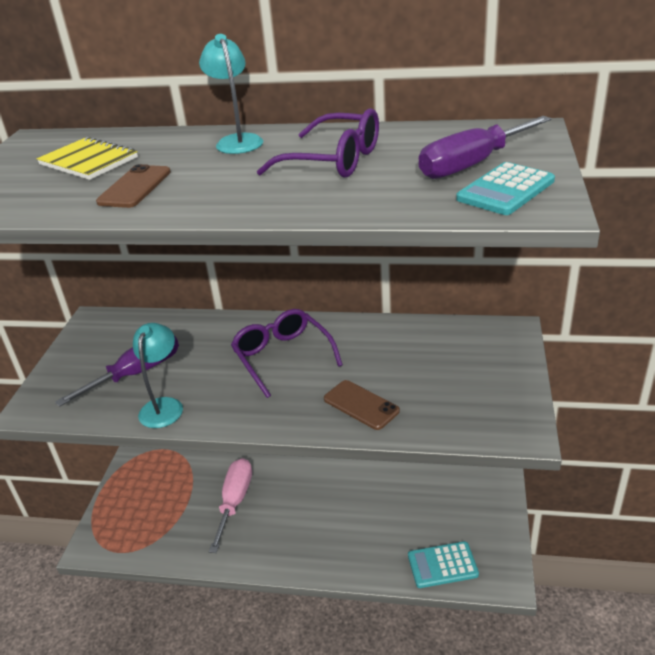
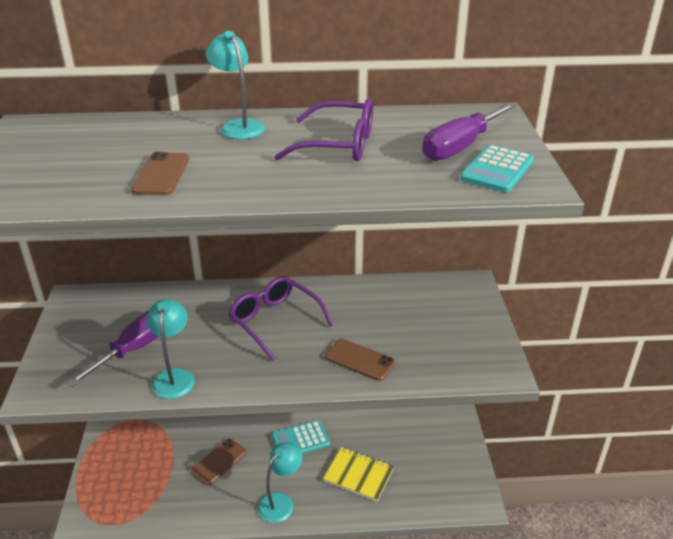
camera: 15 degrees left, 0 degrees up
yellow notebook [37,136,138,180] -> yellow notebook moved to [323,447,394,502]
pink screwdriver [209,458,252,553] -> brown phone [191,439,246,485]
turquoise calculator [408,541,479,588] -> turquoise calculator moved to [272,420,330,454]
none -> turquoise lamp [258,442,303,523]

